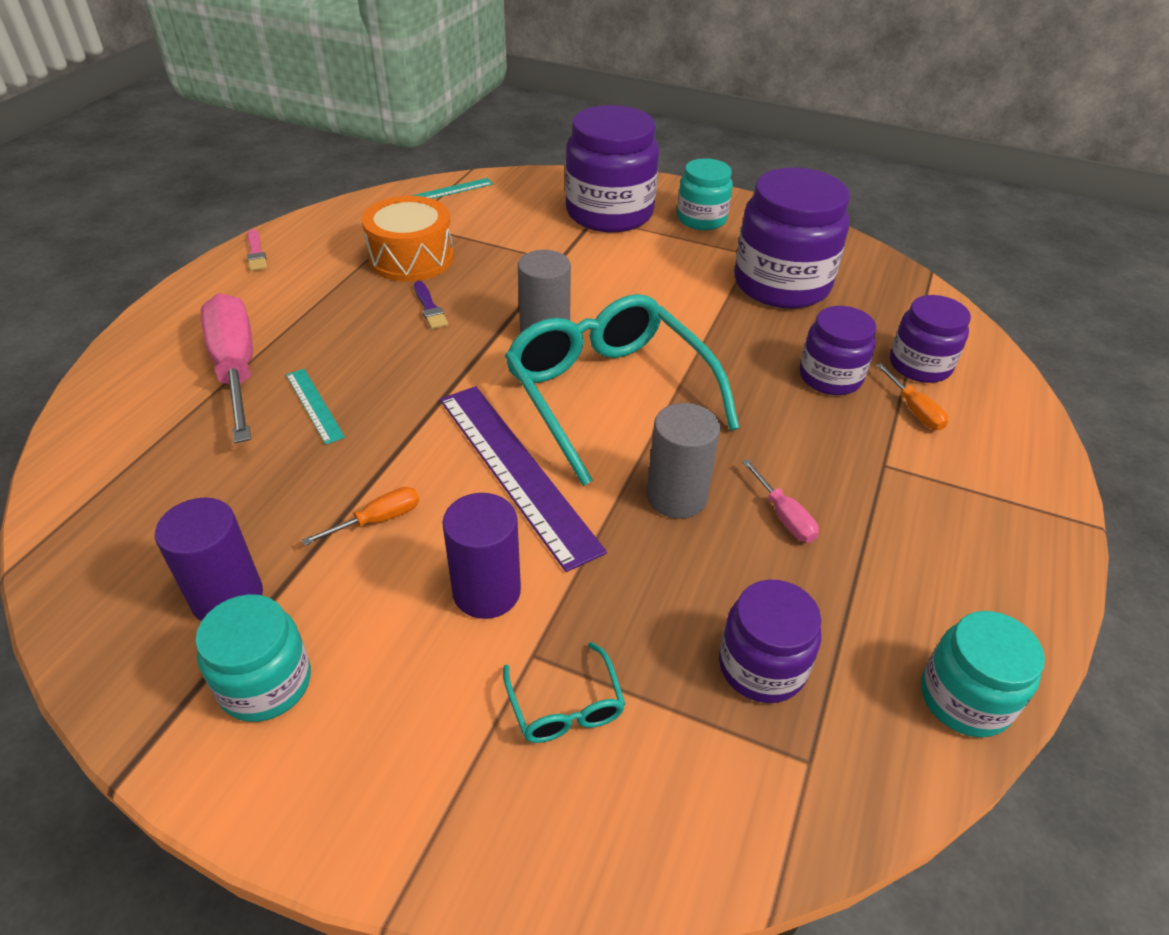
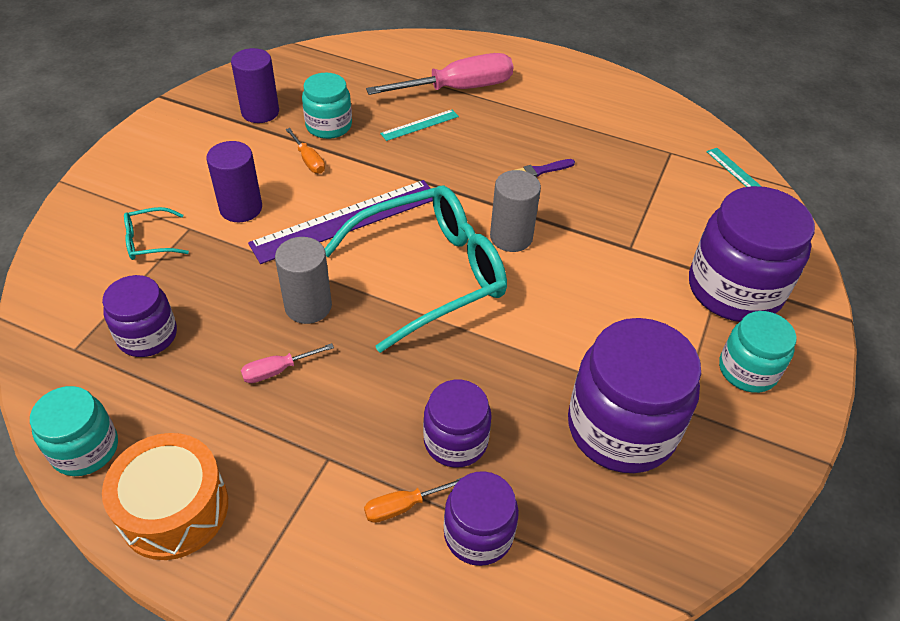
camera: 90 degrees right, 5 degrees up
turquoise jar [195,594,311,722] -> turquoise jar moved to [302,73,352,139]
pink brush [247,229,267,271] -> none
orange drum [362,196,454,282] -> orange drum moved to [102,433,228,560]

